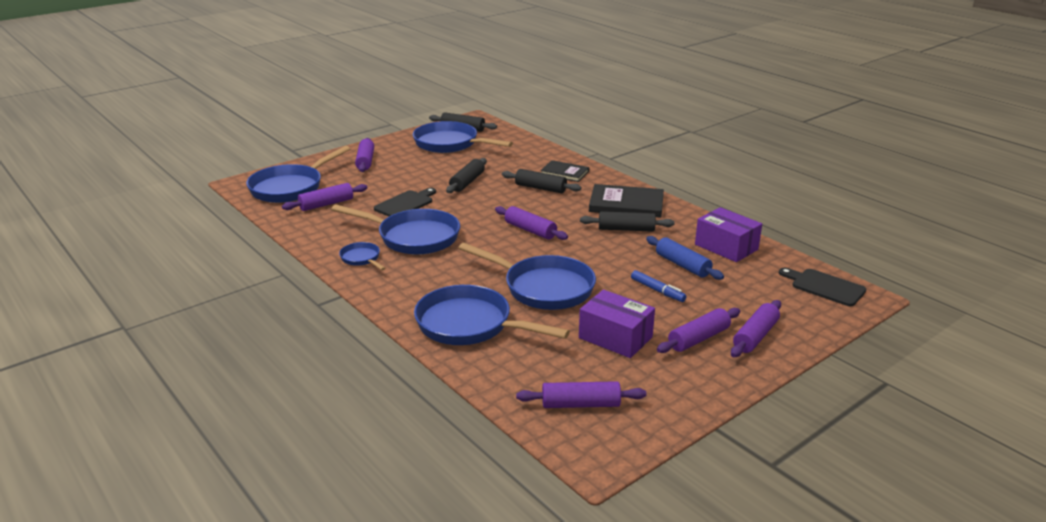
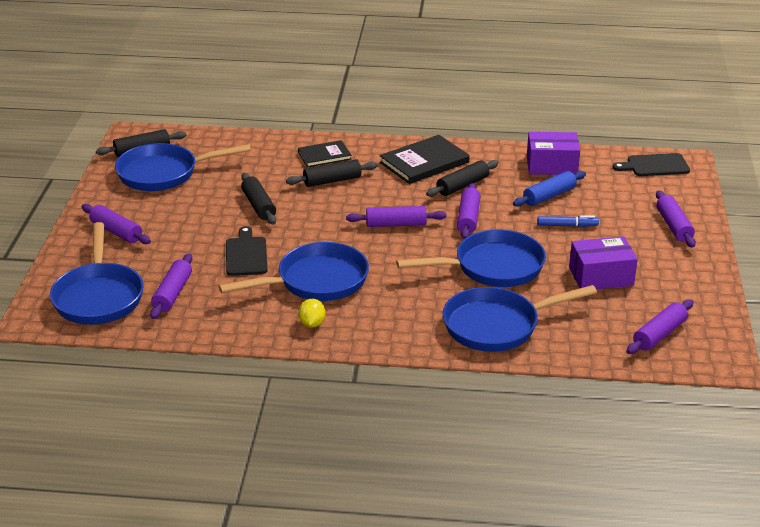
camera: 45 degrees left, 5 degrees up
blue pan [339,242,386,270] -> yellow lemon [298,299,326,328]
blue rolling pin [646,236,724,280] -> blue rolling pin turned 45 degrees counterclockwise [513,171,586,207]
purple rolling pin [657,308,740,353] -> purple rolling pin moved to [457,183,481,239]

